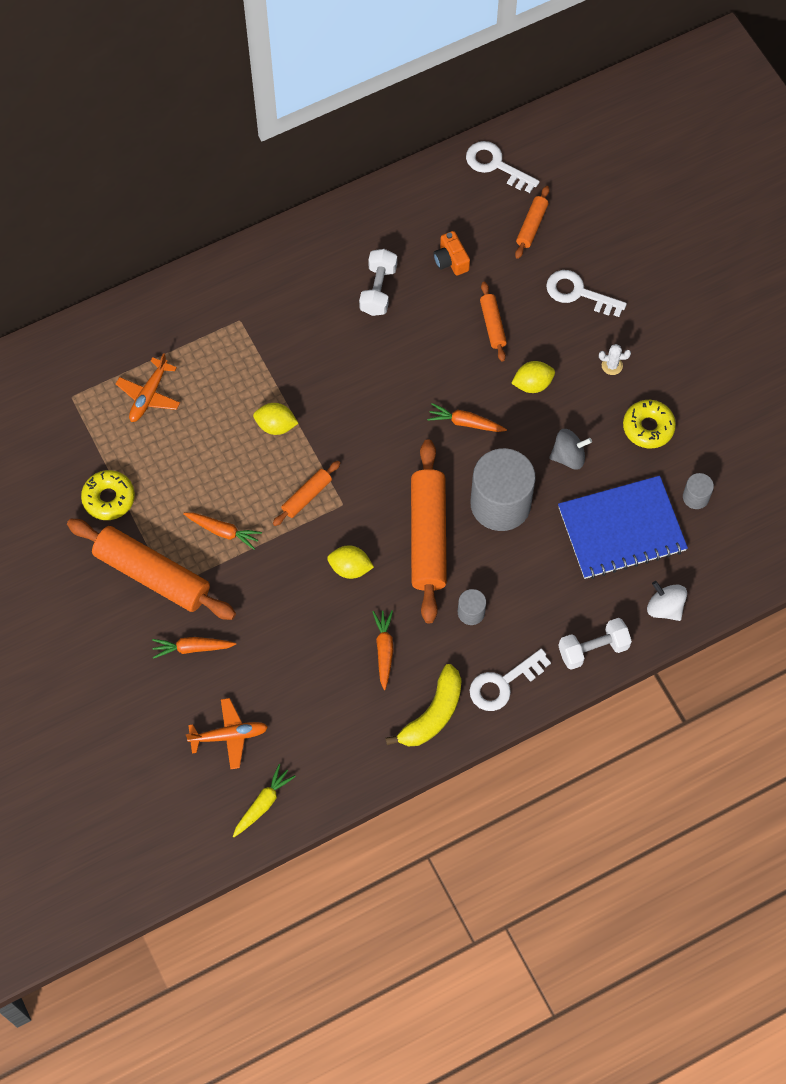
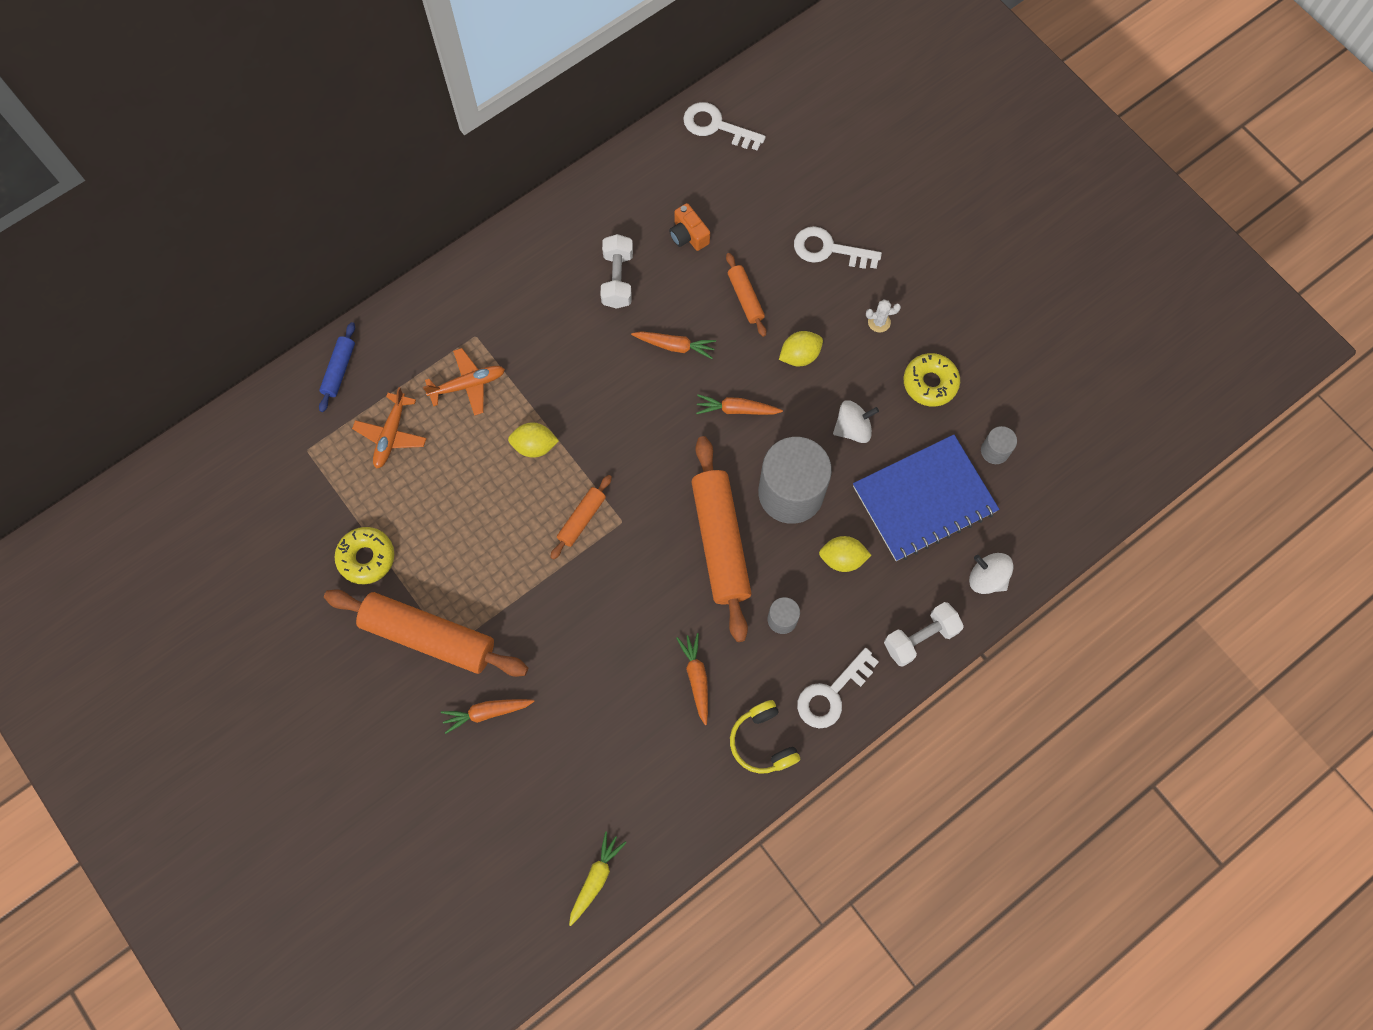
camera: 10 degrees left, 5 degrees up
orange carrot [183,512,262,550] -> orange carrot moved to [631,331,716,359]
orange plane [186,698,268,769] -> orange plane moved to [423,348,505,416]
yellow lemon [327,545,374,579] -> yellow lemon moved to [819,536,871,572]
yellow banana [385,664,462,747] -> yellow headphones [730,700,800,773]
orange rolling pin [515,186,549,259] -> none
grey spinning top [549,429,592,470] -> white spinning top [833,400,879,443]
none -> blue rolling pin [319,322,355,412]

